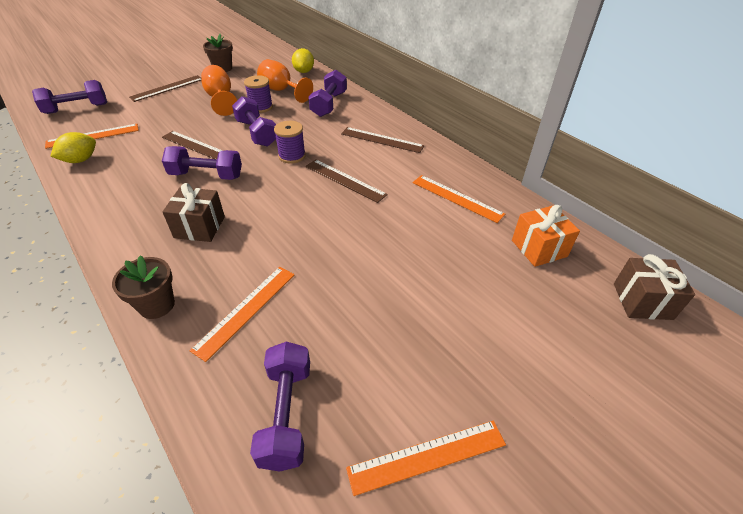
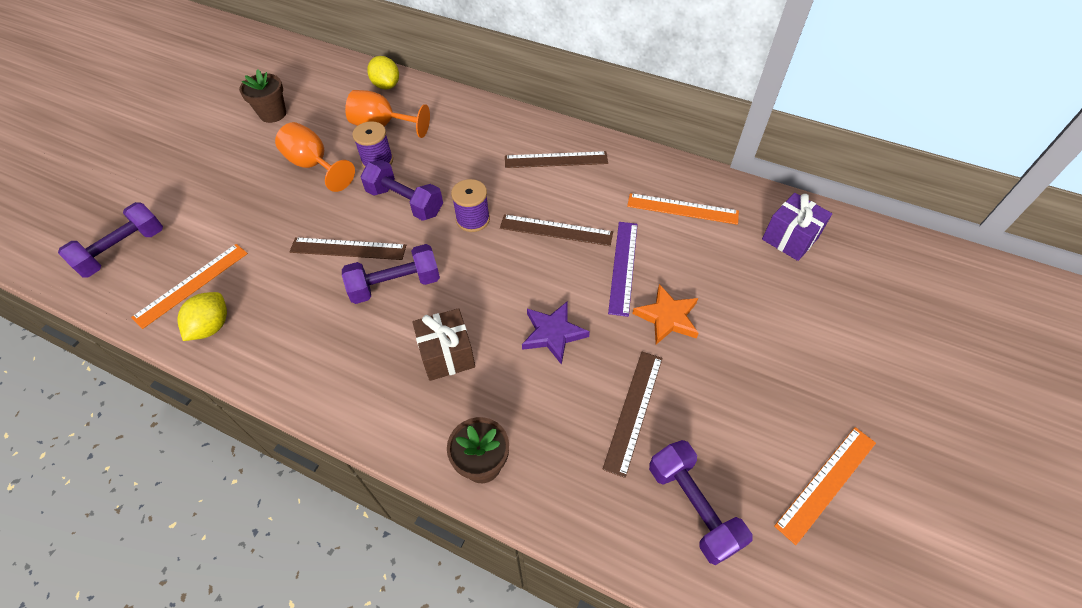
camera: 25 degrees left, 10 degrees up
brown ruler [129,75,201,102] -> brown ruler moved to [602,352,663,478]
orange ruler [190,267,295,362] -> none
purple dumbbell [308,70,347,117] -> none
orange gift [512,205,580,267] -> purple gift [762,193,832,261]
brown gift [614,254,695,320] -> none
none -> purple star [522,302,590,365]
none -> purple ruler [608,222,638,317]
none -> orange star [632,284,699,344]

